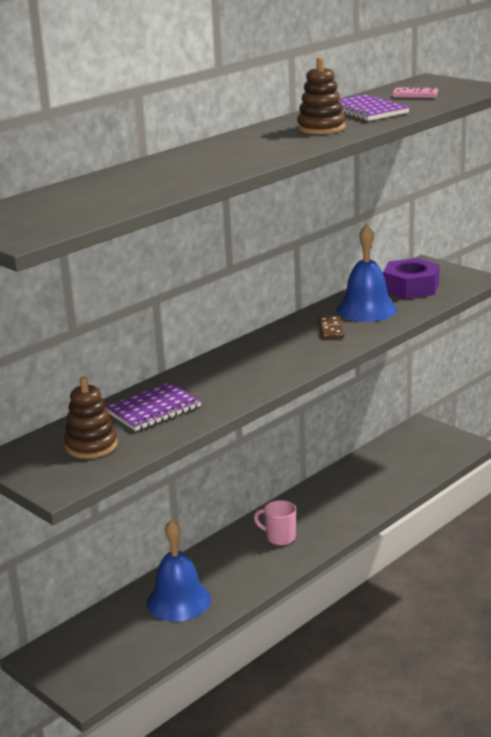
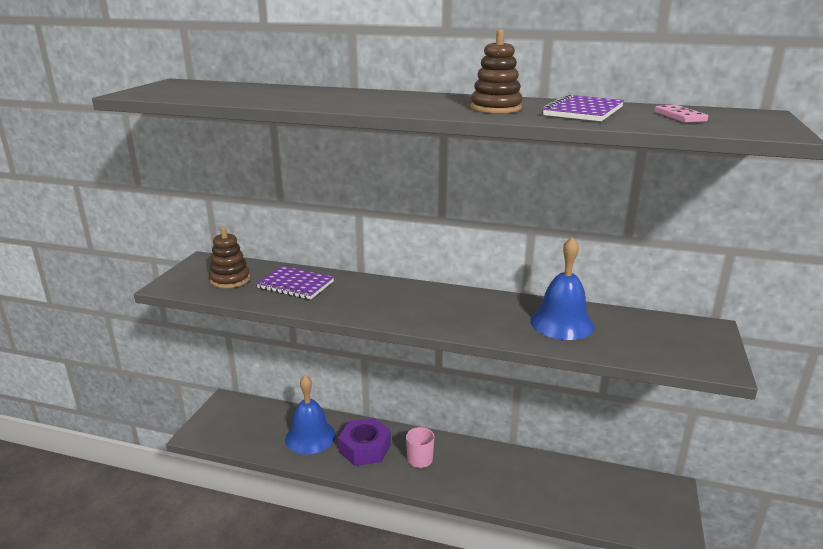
camera: 60 degrees right, 0 degrees up
brown domino [318,316,344,339] -> none
purple nut [383,258,439,299] -> purple nut moved to [338,418,391,466]

